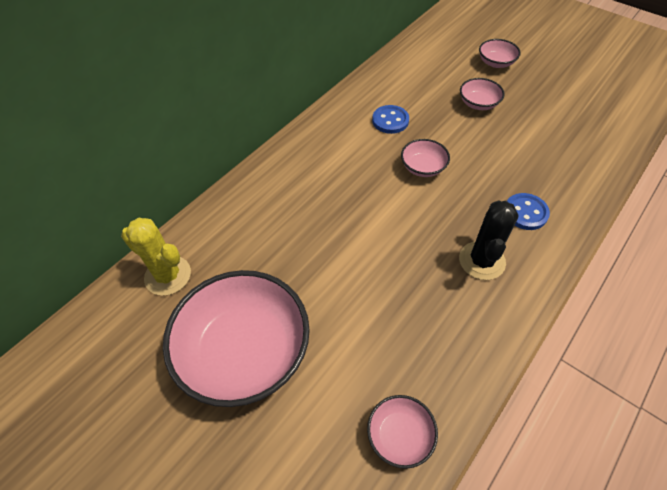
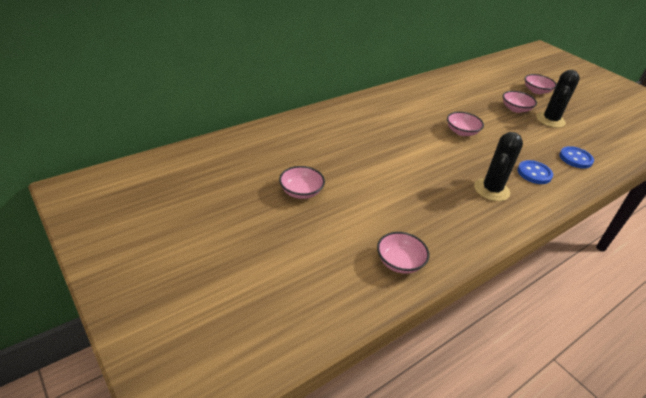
camera: 10 degrees right, 15 degrees down
yellow cactus [121,218,191,296] -> none
pink bowl [163,270,310,407] -> pink bowl [279,166,325,199], size x0.45
blue button [372,105,409,134] -> blue button moved to [559,146,594,169]
none -> black cactus [536,70,580,128]

